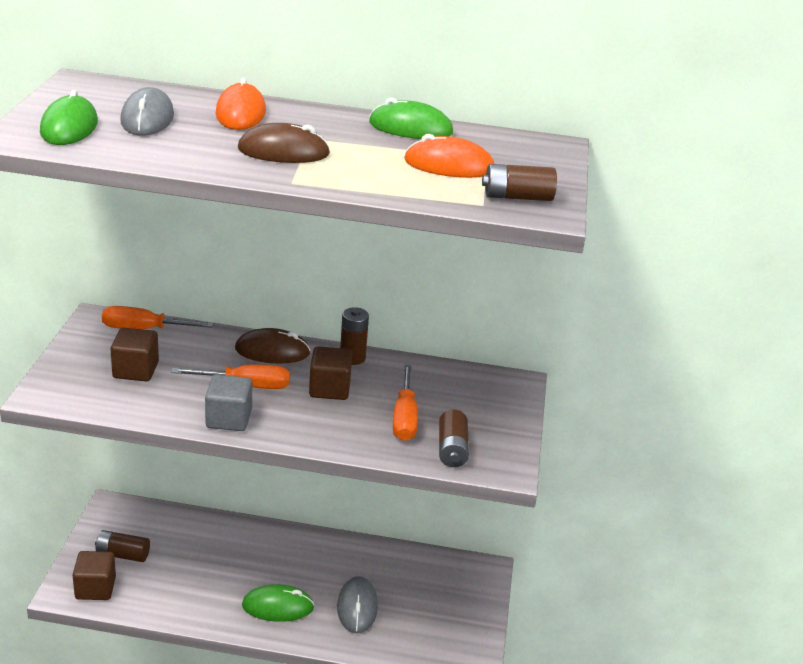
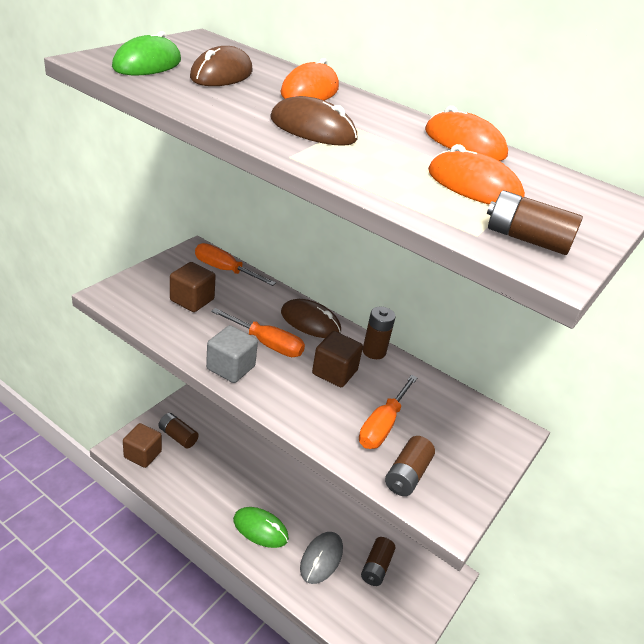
camera: 25 degrees right, 5 degrees up
grey mouse [120,87,174,136] -> brown mouse [190,46,253,86]
green mouse [369,97,453,139] -> orange mouse [425,106,508,161]
none -> brown battery [361,537,395,586]

